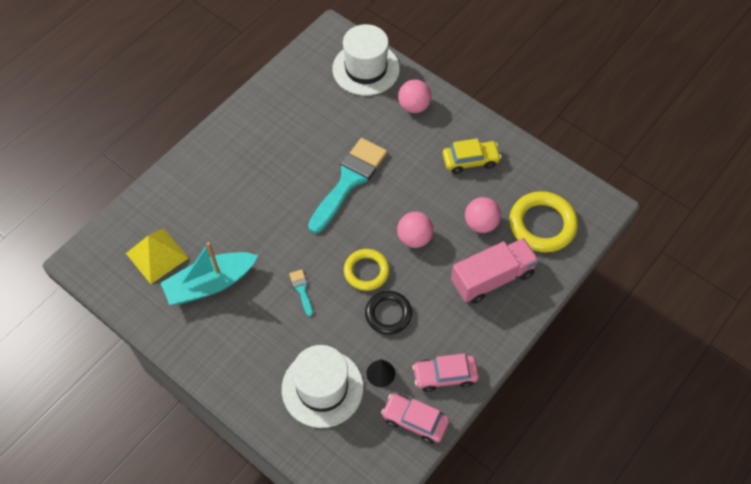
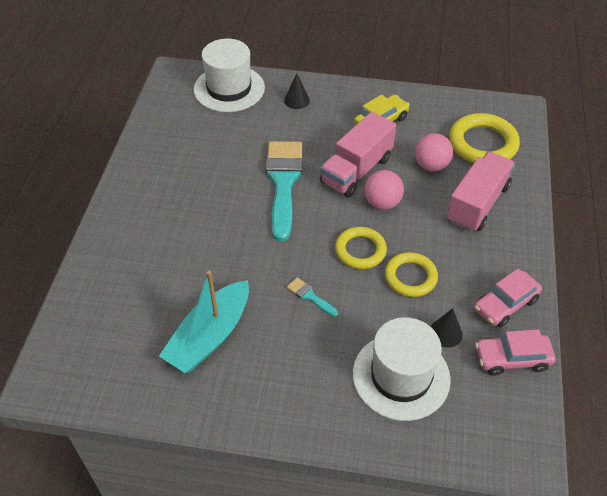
camera: 30 degrees left, 10 degrees down
yellow pyramid [126,228,188,284] -> none
black ring [365,291,412,335] -> yellow ring [385,252,438,297]
pink ball [398,79,431,113] -> black cone [284,73,310,109]
none -> pink truck [320,112,396,198]

